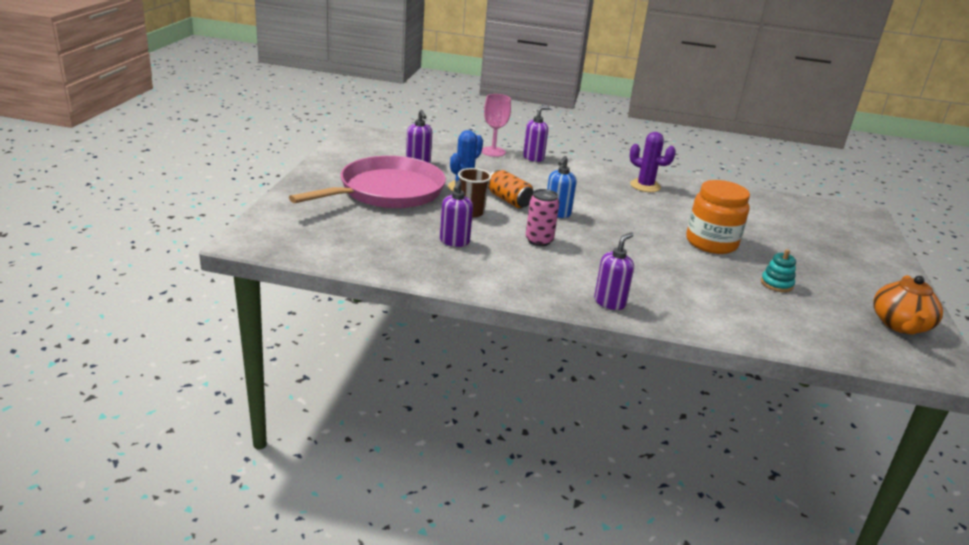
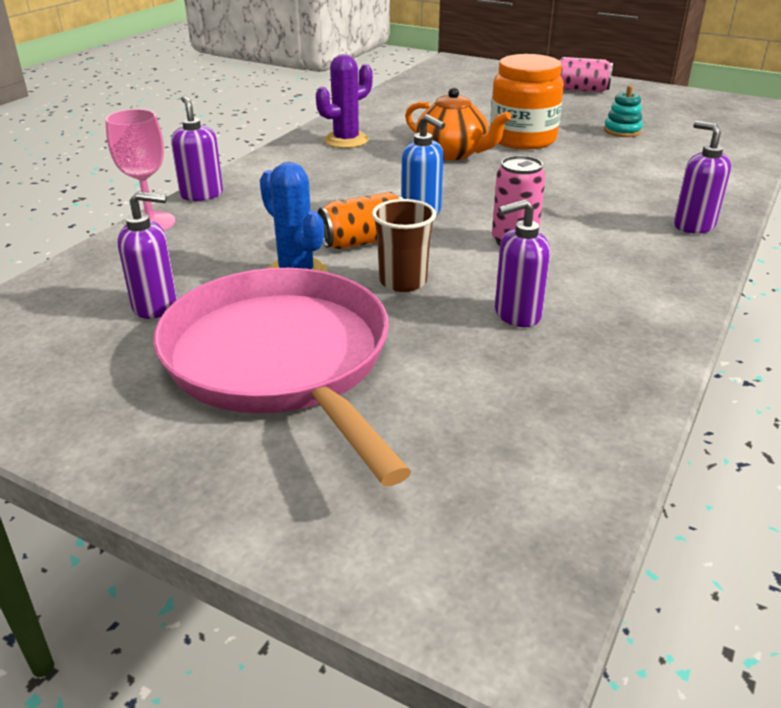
camera: 70 degrees left, 5 degrees up
purple soap dispenser [440,180,473,247] -> purple soap dispenser turned 135 degrees clockwise [495,199,550,327]
orange teapot [873,275,943,335] -> orange teapot moved to [405,88,511,160]
none -> pink can [559,57,613,92]

